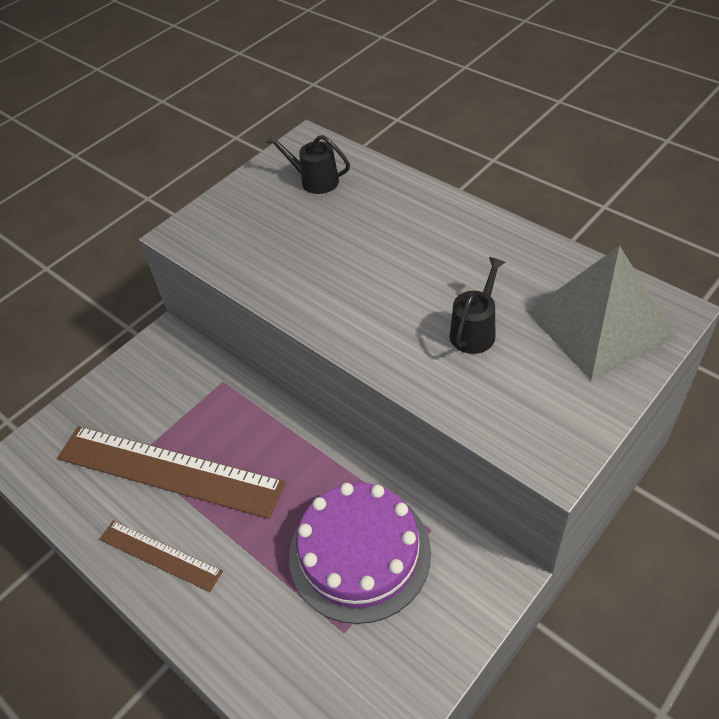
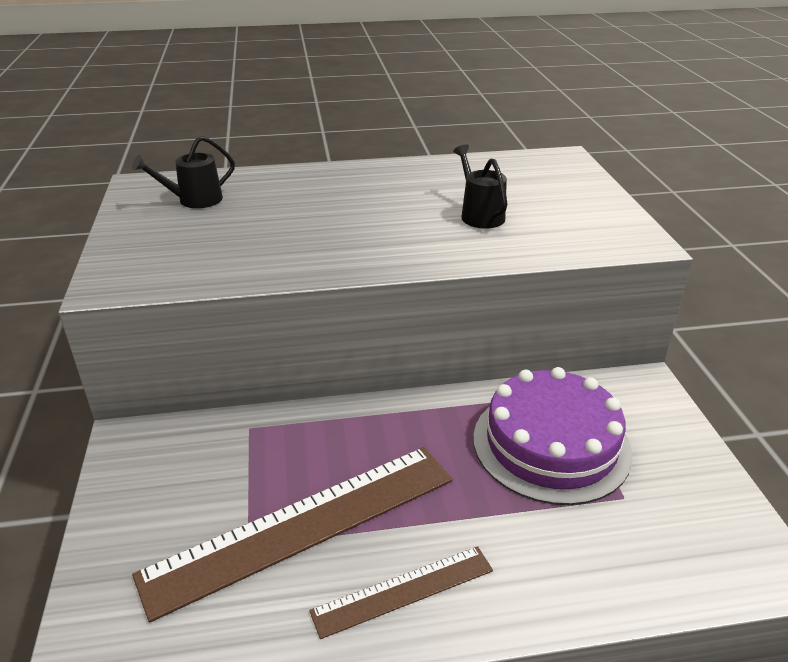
camera: 55 degrees left, 15 degrees down
grey pyramid [527,245,677,380] -> none

